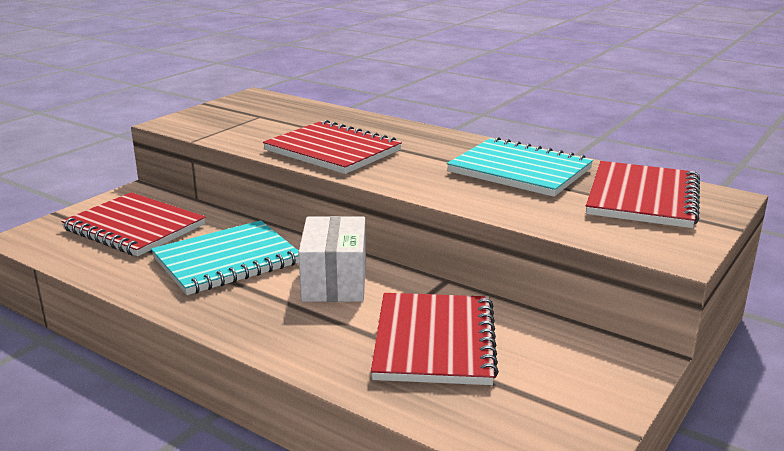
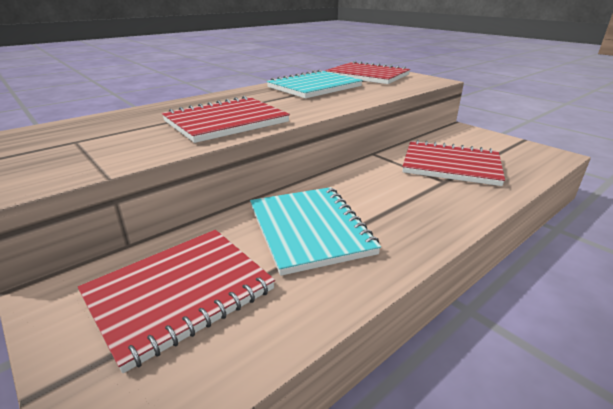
camera: 75 degrees left, 5 degrees up
white box [298,216,366,302] -> none

